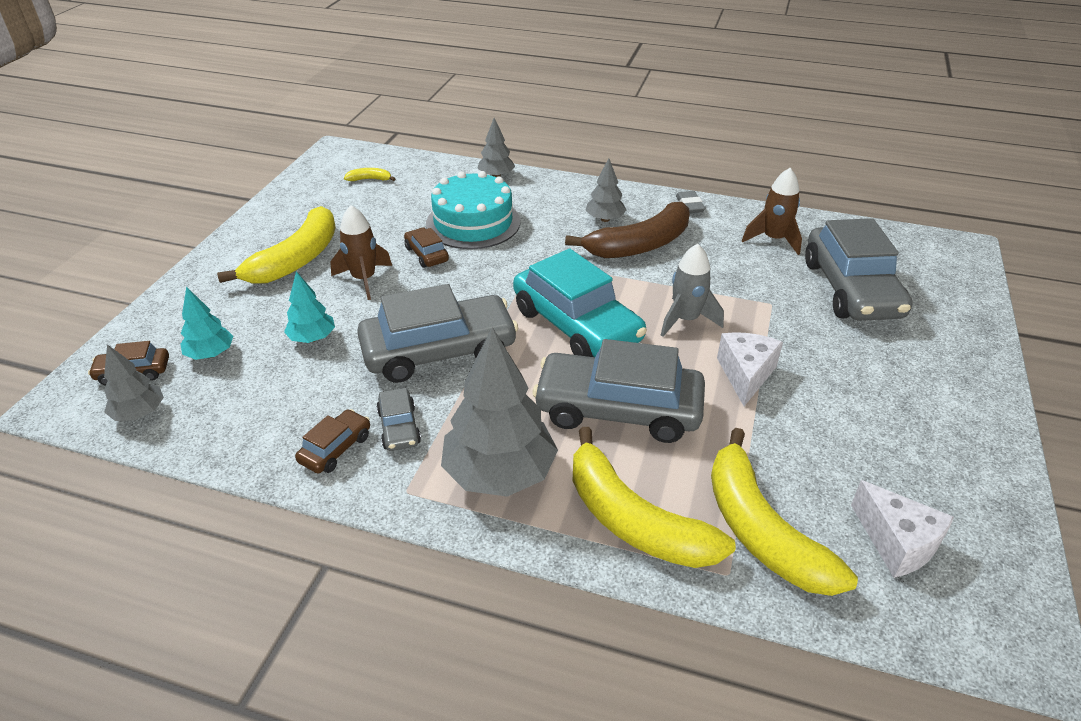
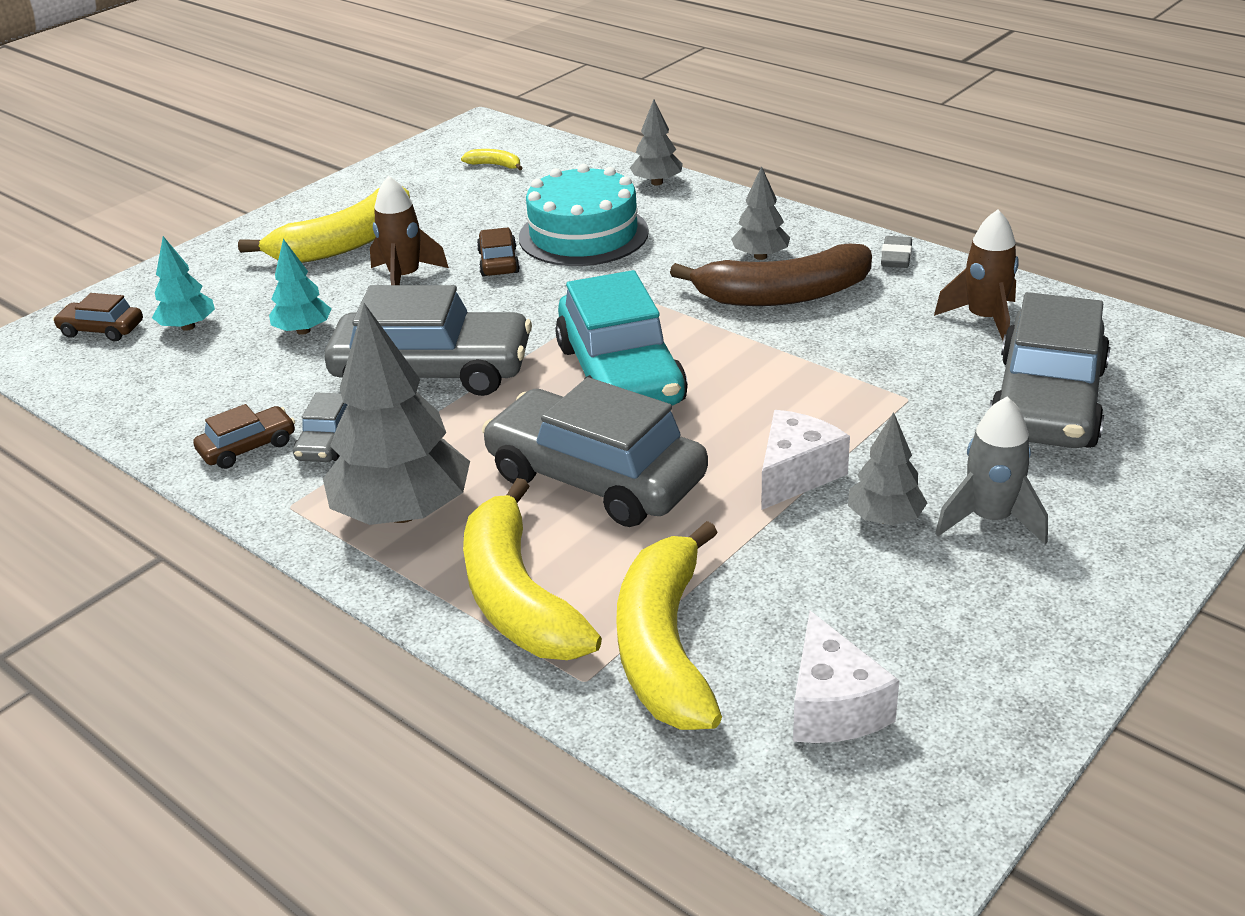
camera: 25 degrees right, 5 degrees down
grey tree [104,344,164,421] -> grey tree moved to [848,412,927,525]
grey rocket [661,244,724,337] -> grey rocket moved to [935,397,1048,544]

